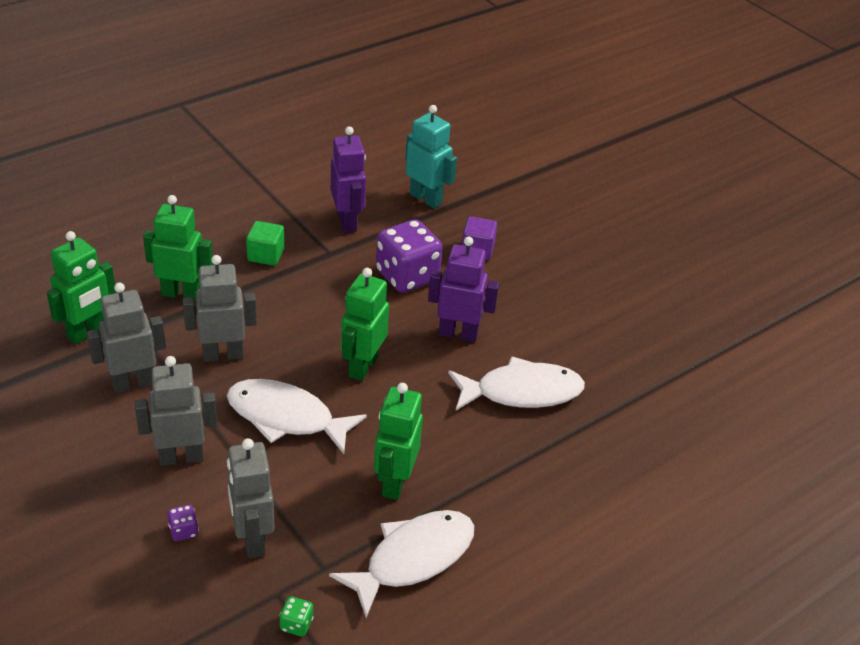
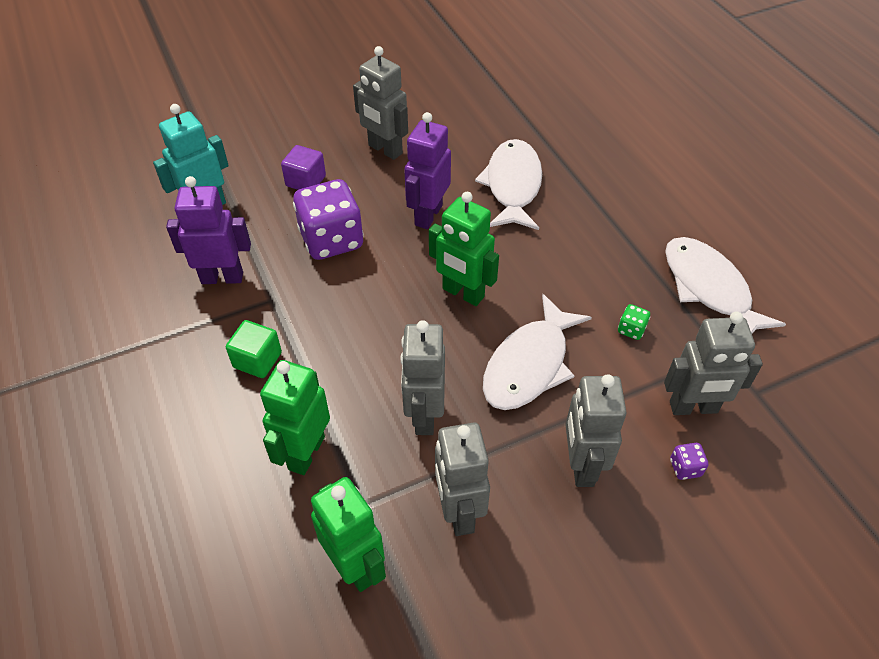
camera: 75 degrees left, 10 degrees up
green dice [280,597,313,637] -> green dice moved to [618,304,650,340]
green robot [374,383,423,500] -> none
none -> grey robot [353,46,408,160]

